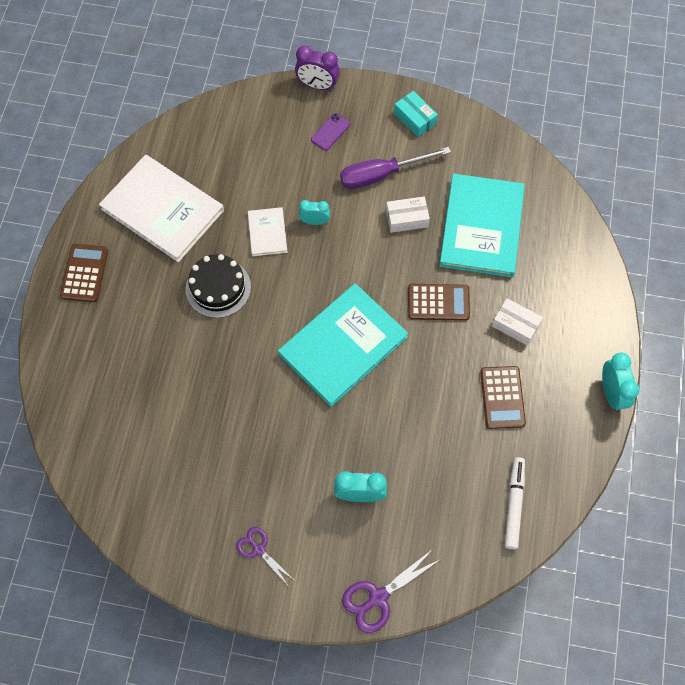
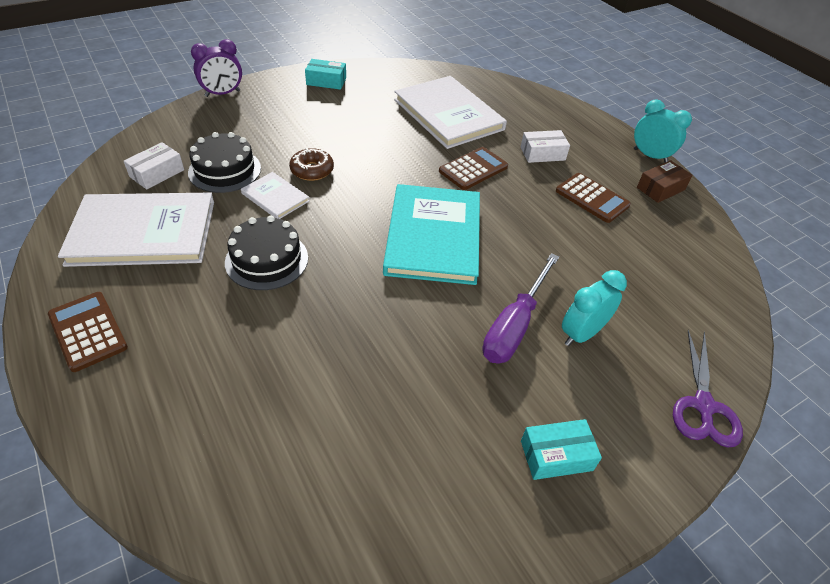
camera: 45 degrees left, 20 degrees down
purple scissors [236,527,294,585] -> turquoise box [521,419,602,480]
turquoise clock [299,200,330,225] -> brown donut [289,148,334,181]
purple phone [311,113,350,151] -> none
purple screwdriver [340,147,451,189] -> purple screwdriver moved to [482,253,559,364]
white box [386,196,430,233] -> white box moved to [124,142,184,189]
turquoise book [439,174,525,277] -> white book [394,76,507,149]
white marker [505,457,525,549] -> none
none -> black cake [188,132,261,193]
none -> brown box [637,160,693,203]

